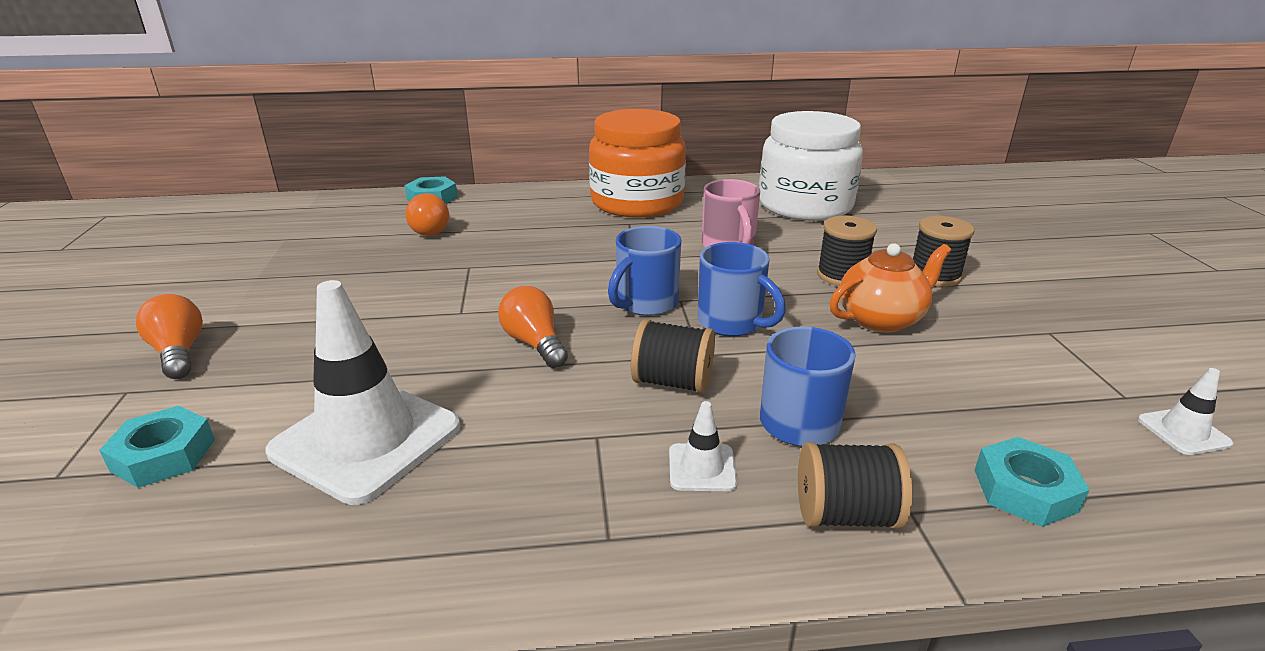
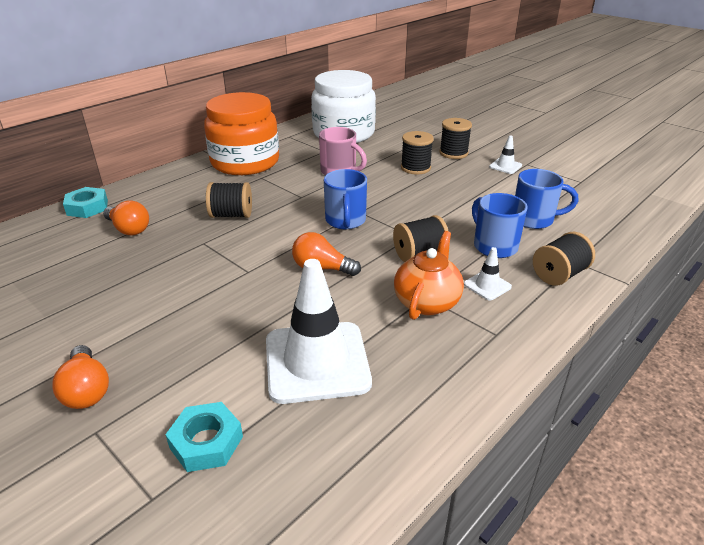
camera: 40 degrees left, 5 degrees up
orange light bulb [136,294,203,379] -> orange light bulb turned 135 degrees counterclockwise [52,345,109,409]
blue mug [697,242,786,337] -> blue mug moved to [515,169,578,229]
orange teapot [830,243,951,333] -> orange teapot moved to [394,231,464,320]
turquoise nut [975,437,1090,527] -> none
white traffic cone [1138,368,1233,455] -> white traffic cone moved to [489,135,522,174]
none -> black spool [206,182,252,218]

